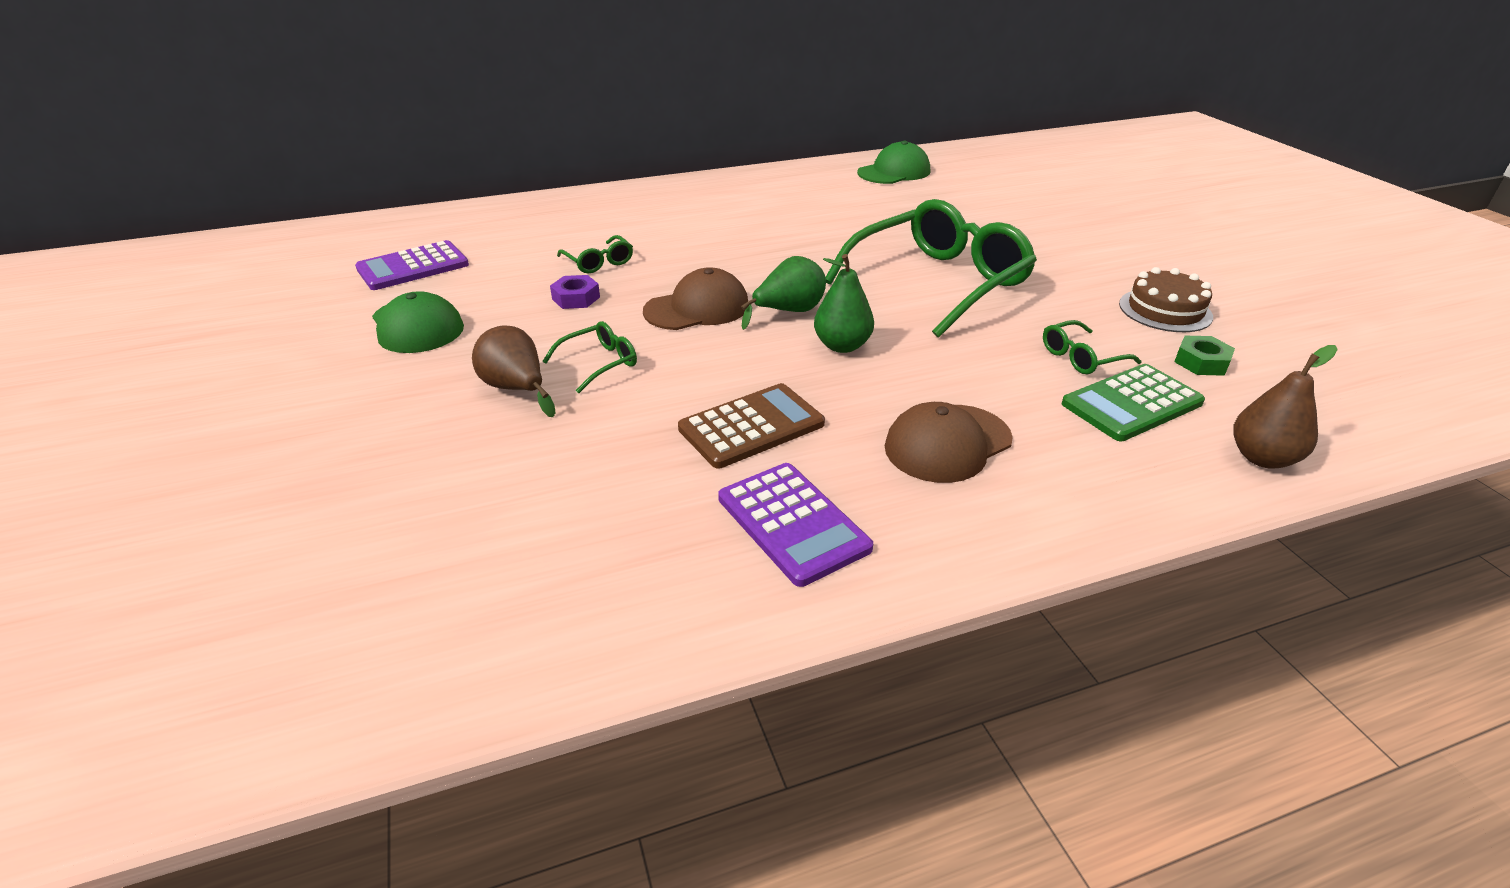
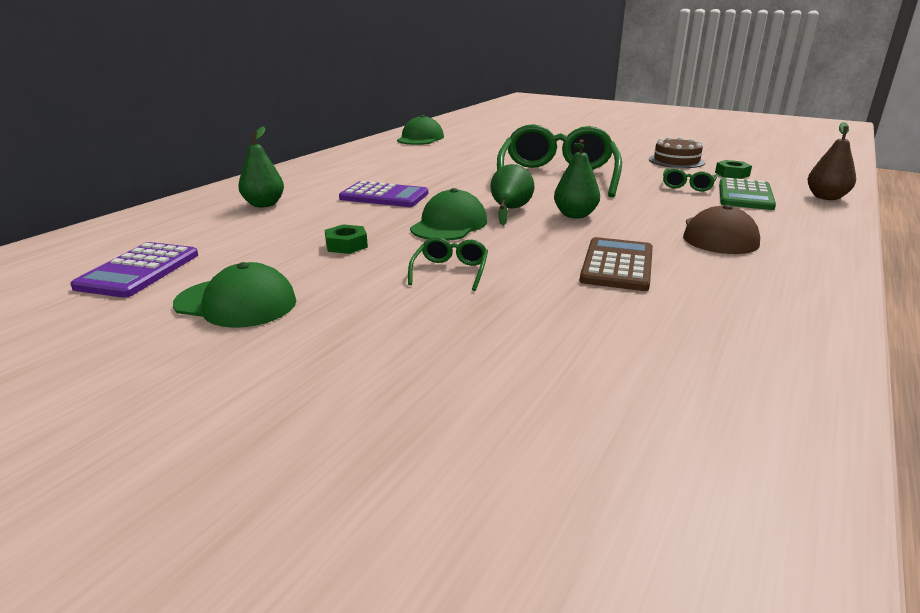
camera: 40 degrees left, 10 degrees down
brown pear [472,325,556,417] -> none
purple nut [550,275,600,309] -> green nut [325,224,368,254]
green glasses [557,235,633,273] -> none
brown cap [643,267,748,330] -> green cap [410,188,487,241]
purple calculator [718,463,873,587] -> purple calculator moved to [339,181,428,207]
none -> green pear [238,127,284,207]

